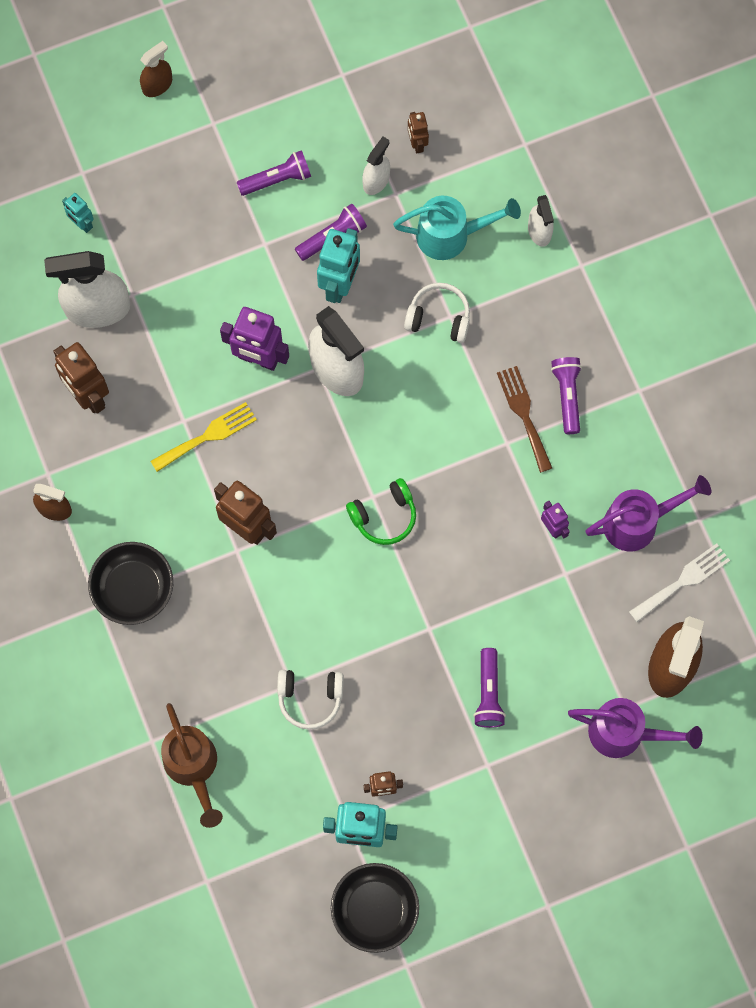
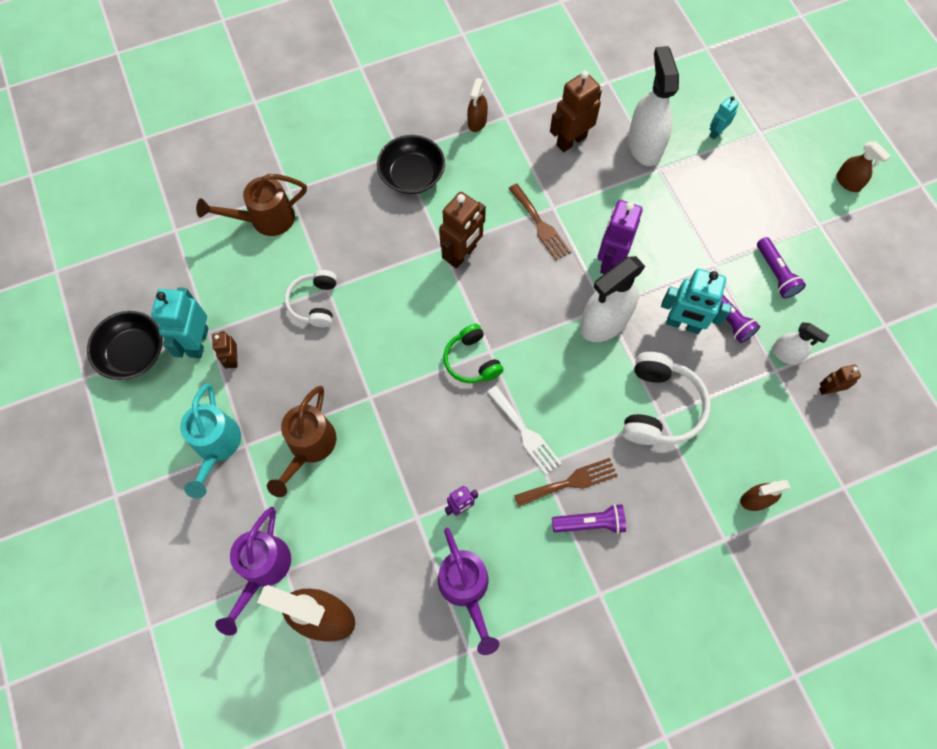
camera: 90 degrees right, 5 degrees down
yellow fork [151,402,257,472] -> brown fork [508,184,571,260]
turquoise watering can [393,196,521,260] -> turquoise watering can moved to [180,383,241,498]
white headphones [404,283,470,343] -> white headphones [622,352,710,445], size x1.54
purple flashlight [473,648,506,728] -> brown watering can [267,386,336,497]
white spray bottle [528,195,554,247] -> brown spray bottle [740,480,790,511]
white fork [629,543,730,622] -> white fork moved to [487,385,561,475]

